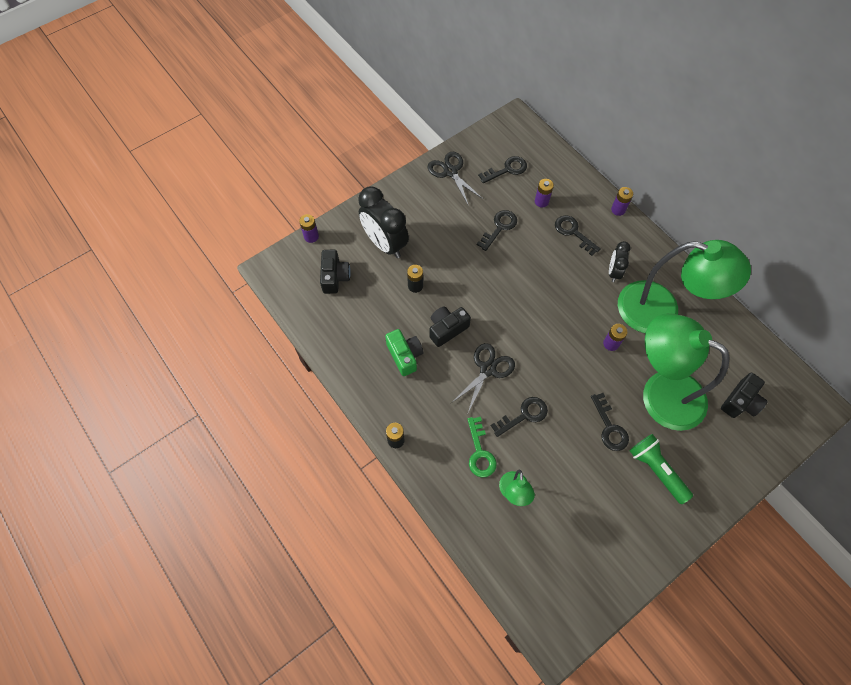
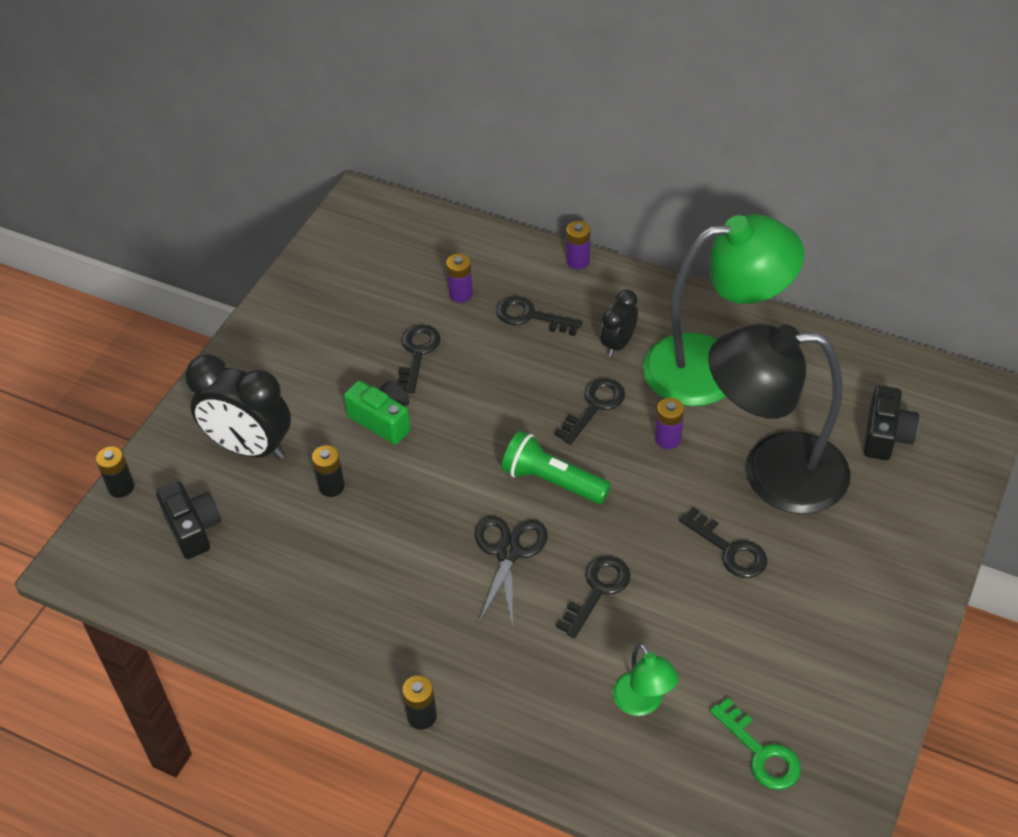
camera: 25 degrees left, 15 degrees down
purple battery [299,214,319,243] -> black battery [96,446,134,498]
green camera [385,329,423,376] -> green camera moved to [344,381,411,445]
black scissors [427,152,483,206] -> none
black camera [429,307,471,347] -> none
green key [468,417,497,477] -> green key moved to [710,698,801,790]
black key [478,156,527,183] -> black key moved to [555,378,625,445]
black clock [609,241,631,282] -> black clock turned 45 degrees clockwise [600,289,638,357]
green flashlight [629,434,693,504] -> green flashlight moved to [501,431,611,504]
green lamp [643,313,729,431] -> black lamp [708,324,851,514]

